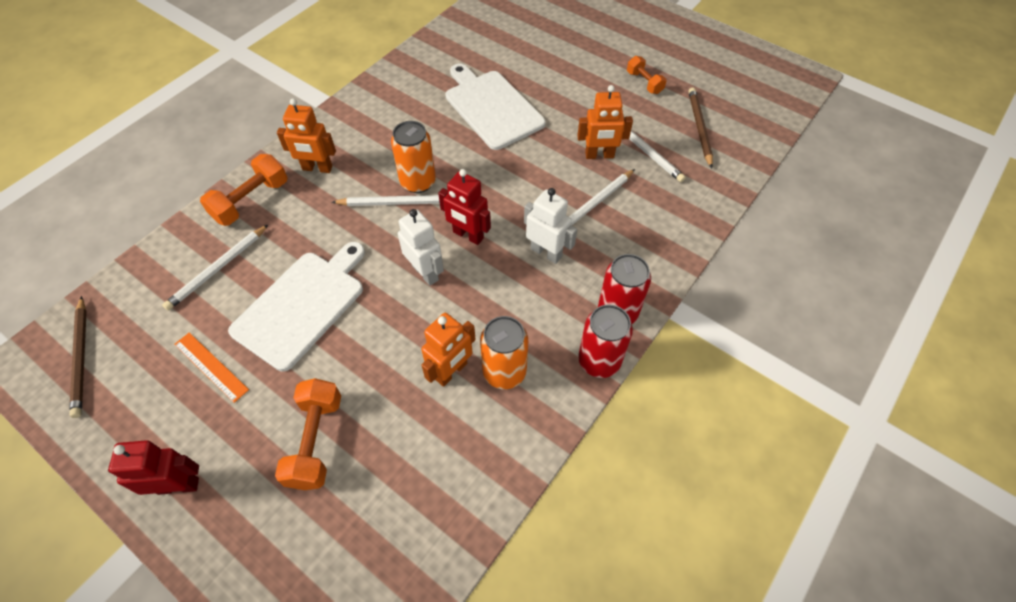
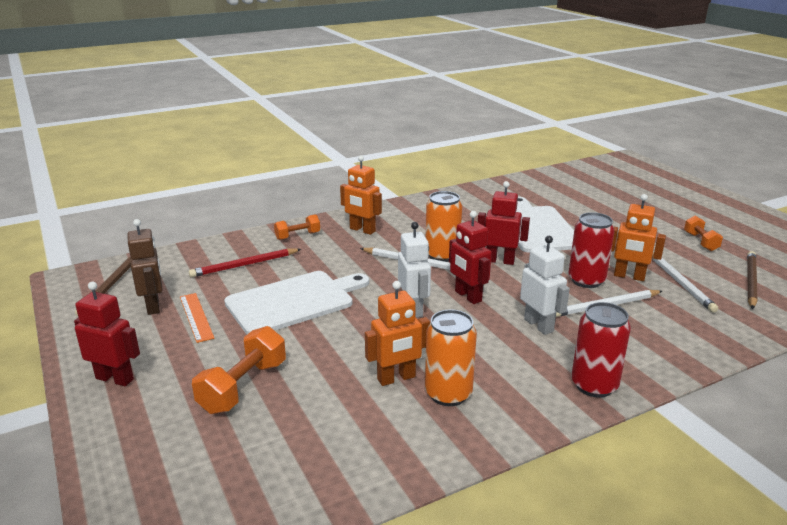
camera: 25 degrees right, 30 degrees down
white pencil [162,224,269,311] -> red pencil [189,248,301,278]
orange dumbbell [200,154,288,226] -> orange dumbbell [274,215,320,240], size x0.61
red can [578,304,633,378] -> red can moved to [569,212,615,288]
none -> brown robot [127,219,163,315]
none -> red robot [478,181,530,265]

